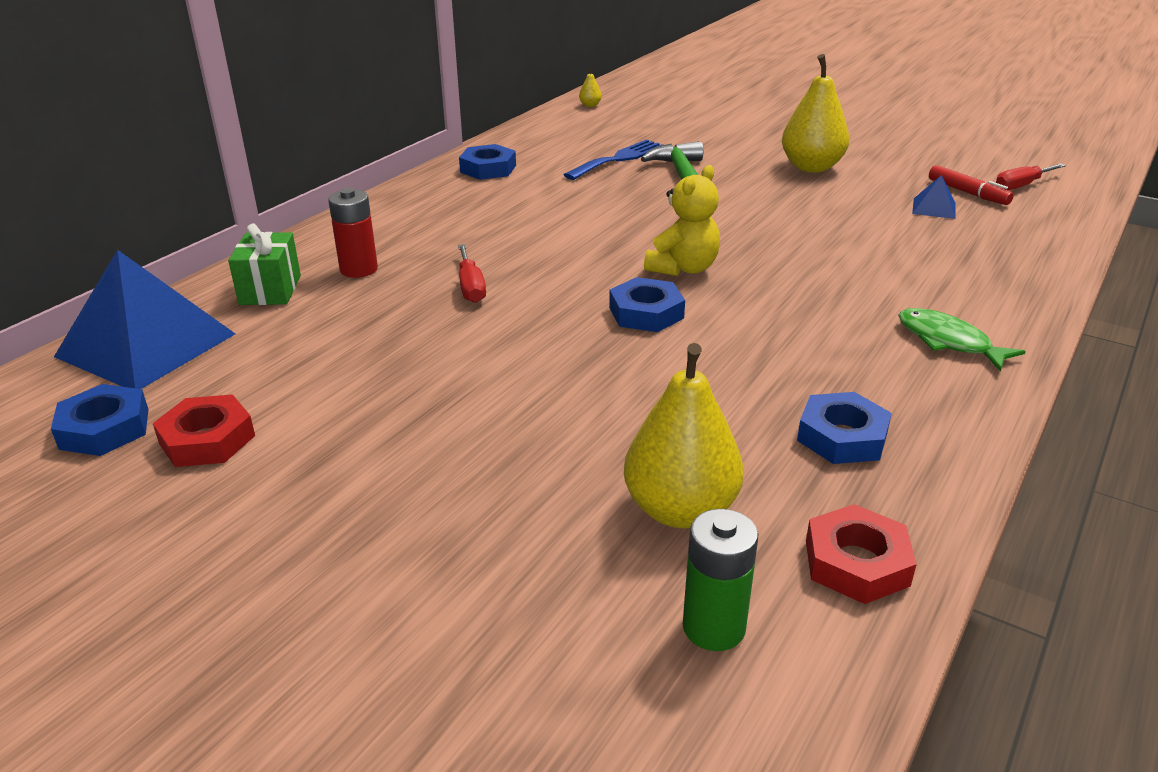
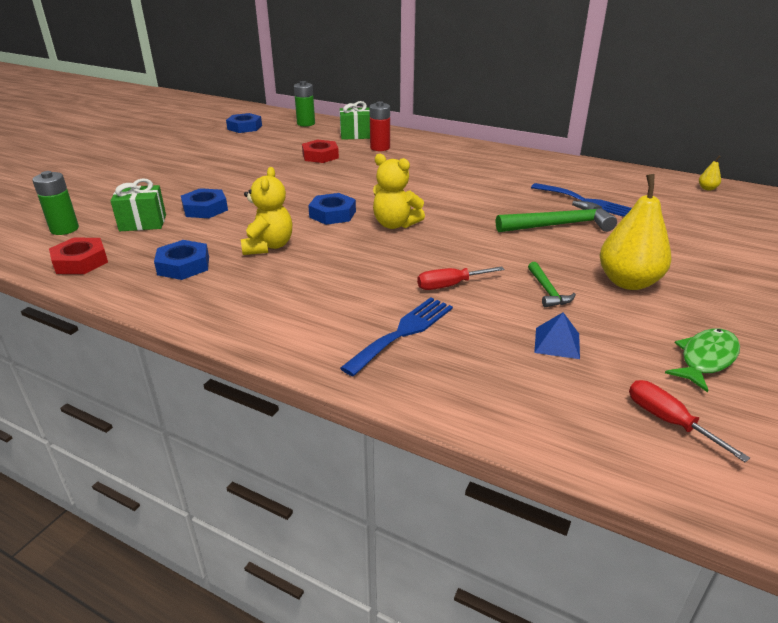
camera: 85 degrees right, 0 degrees up
blue pyramid [54,250,235,389] -> green battery [294,81,315,126]
red nut [153,394,255,467] -> red nut moved to [302,139,339,163]
red screwdriver [458,244,486,303] -> red screwdriver moved to [417,266,505,290]
blue nut [459,144,516,180] -> blue nut moved to [181,188,228,218]
yellow pear [624,343,744,528] -> green gift [110,178,166,231]
green fish [898,308,1026,372] -> green fish moved to [665,328,740,393]
red marker [929,165,1014,205] -> none
none -> yellow teddy bear [241,167,292,255]
none -> blue fork [340,297,453,376]
none -> green hammer [528,262,576,307]

